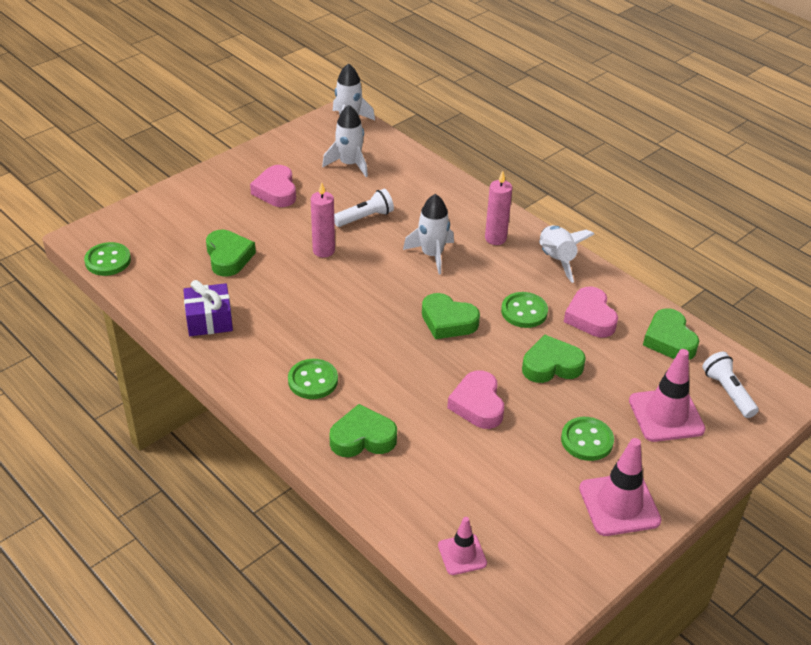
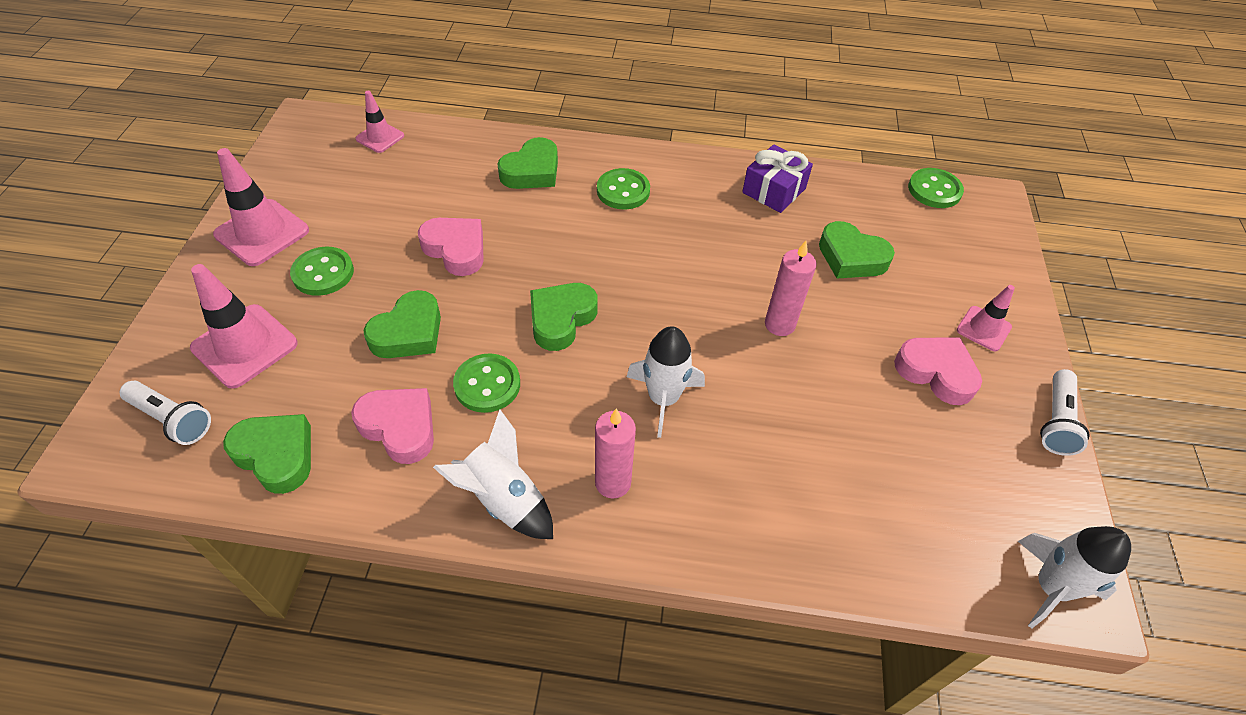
camera: 140 degrees right, 10 degrees up
white rocket [322,105,368,177] -> none
white flashlight [334,189,394,227] -> white flashlight moved to [1040,369,1090,456]
green heart [422,293,480,339] -> green heart turned 45 degrees counterclockwise [530,283,597,351]
none -> pink traffic cone [957,285,1015,351]

